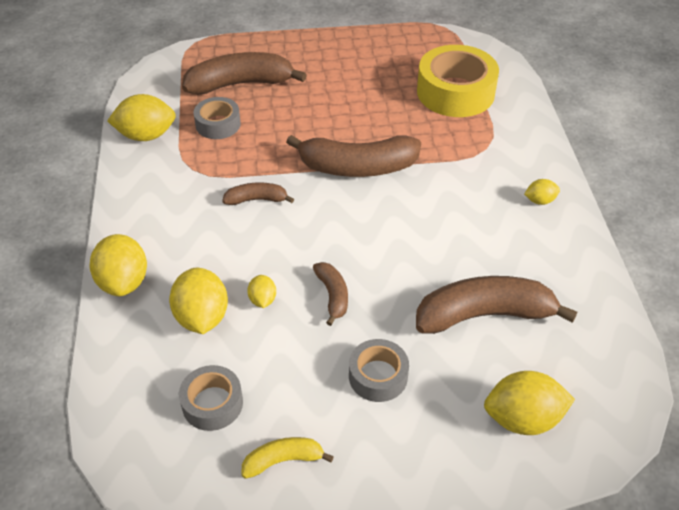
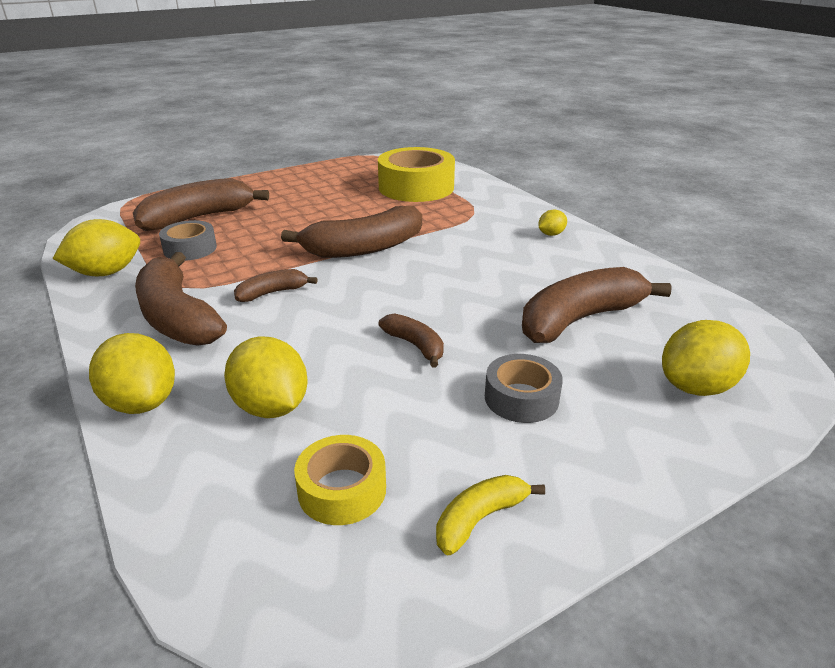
camera: 25 degrees left, 15 degrees down
grey tape [179,365,243,431] -> yellow tape [294,435,386,525]
yellow lemon [247,275,276,308] -> none
none -> brown banana [135,252,227,346]

